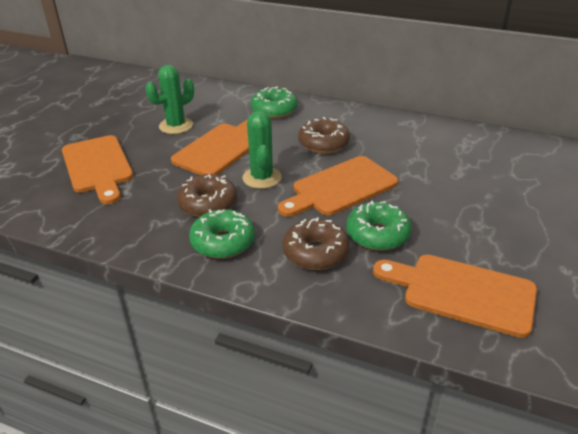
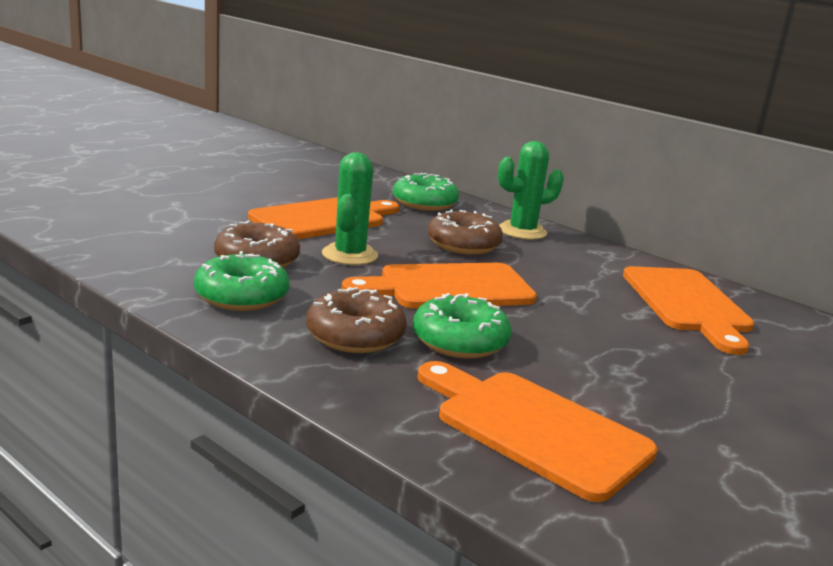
camera: 15 degrees right, 15 degrees down
orange cutting board [62,135,133,204] -> orange cutting board moved to [623,266,754,355]
green cactus [145,65,194,134] -> green cactus moved to [498,141,564,240]

